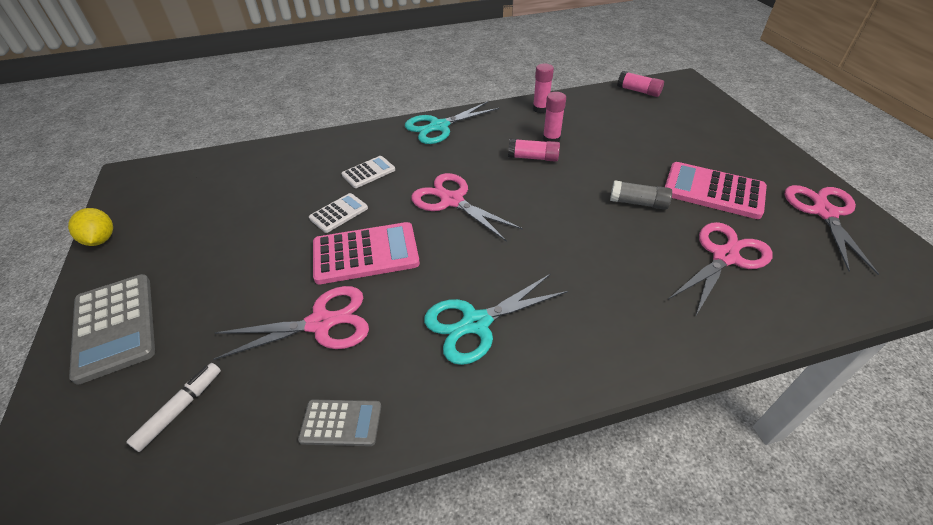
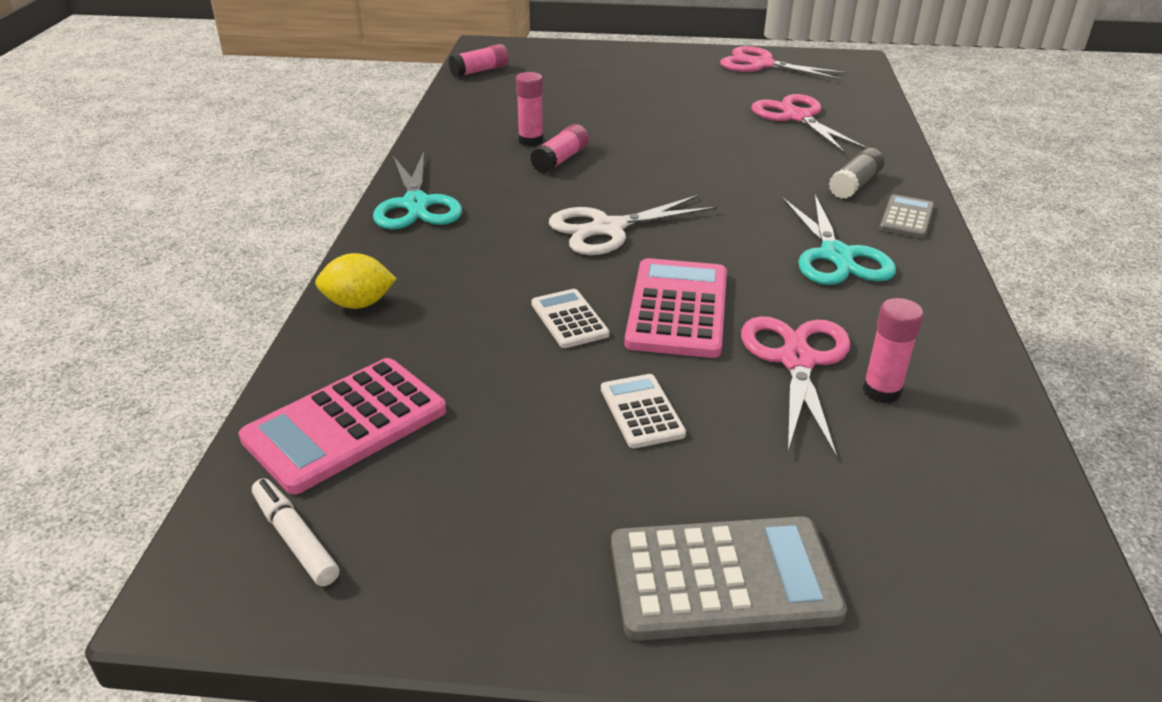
camera: 70 degrees left, 10 degrees down
yellow lemon [68,208,113,246] -> yellow lemon moved to [315,253,397,309]
white marker [126,363,221,452] -> white marker moved to [252,478,339,586]
grey calculator [298,400,381,446] -> grey calculator moved to [879,195,934,238]
white calculator [341,156,395,188] -> white calculator moved to [601,374,686,448]
pink scissors [411,173,523,242] -> white scissors [549,195,717,255]
pink glue stick [533,64,554,113] -> pink glue stick moved to [862,298,923,403]
grey glue stick [610,180,672,210] -> grey glue stick moved to [829,148,884,199]
pink calculator [665,162,767,219] -> pink calculator moved to [239,358,446,494]

